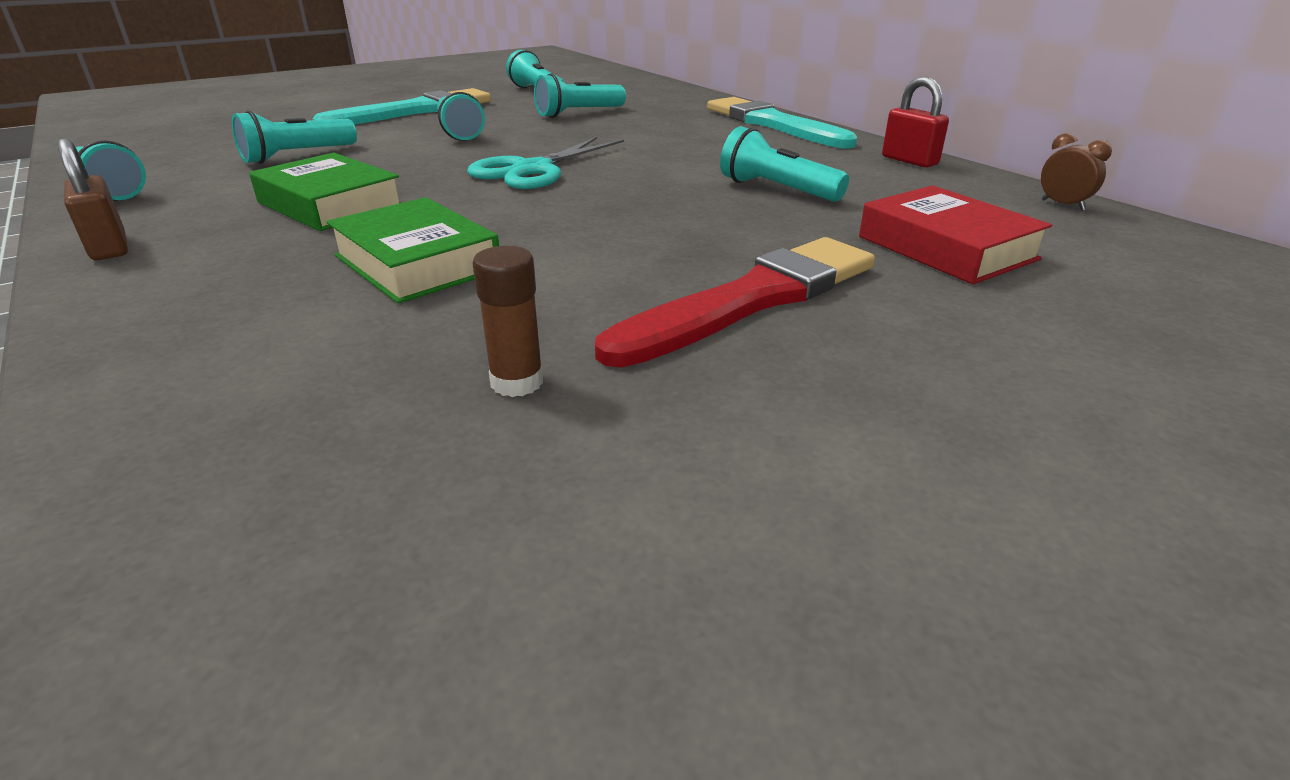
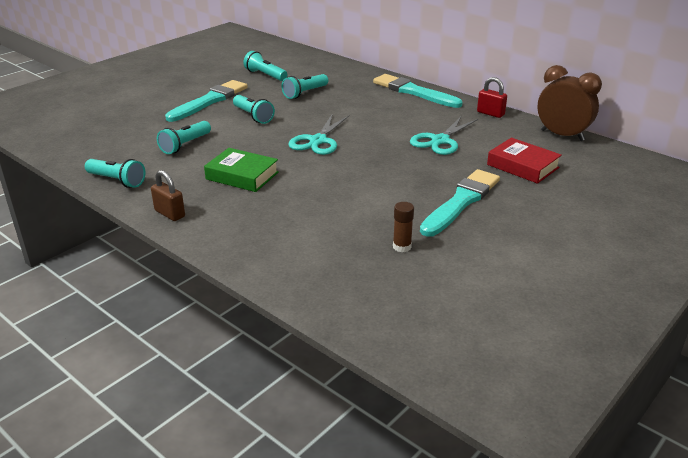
camera: 15 degrees left, 0 degrees up
green book [326,197,499,304] -> none
red brush [595,237,875,368] -> turquoise brush [420,169,500,237]
turquoise flashlight [720,126,849,202] -> turquoise scissors [410,116,478,155]
brown clock [1041,133,1112,211] -> brown clock [537,65,602,141], size x2.36

